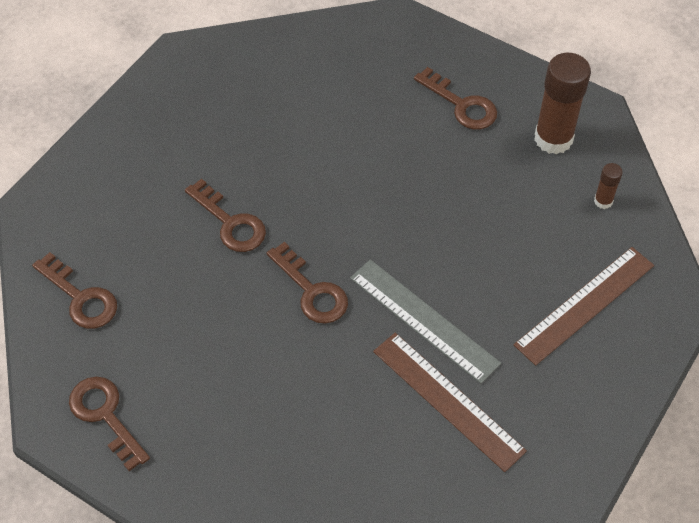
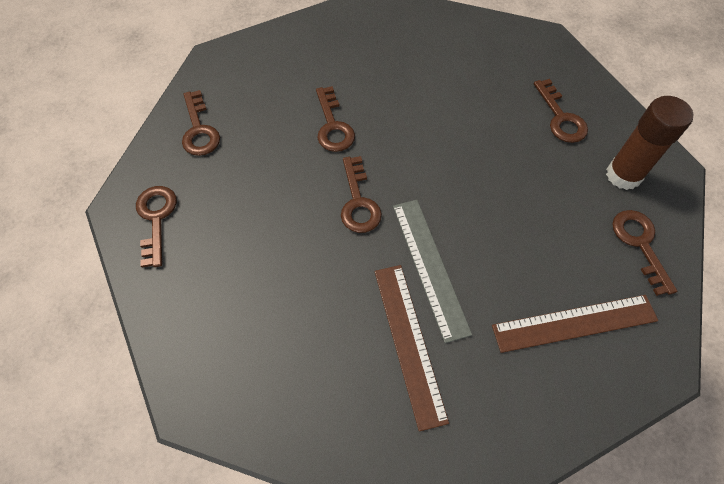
camera: 30 degrees right, 5 degrees up
brown glue stick [594,163,623,209] -> brown key [612,210,677,296]

